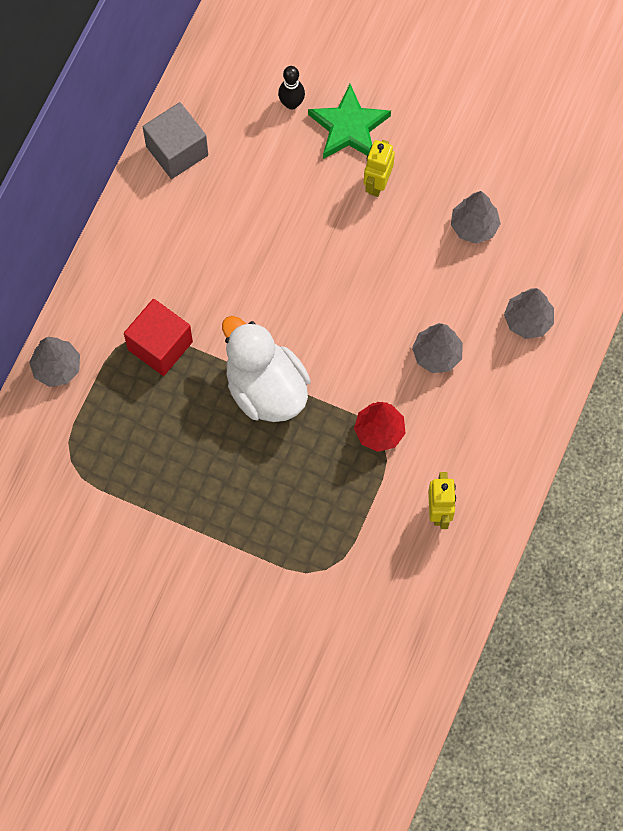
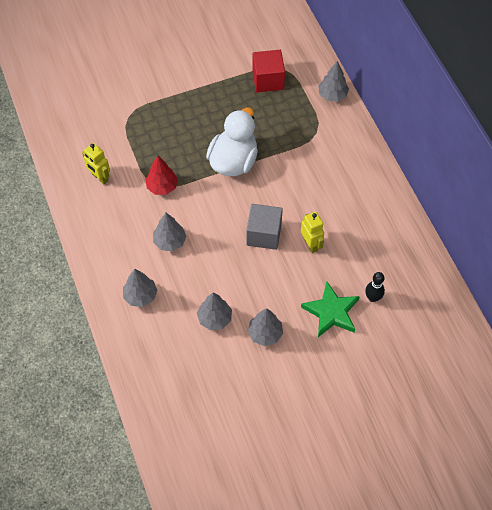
camera: 135 degrees right, 10 degrees down
red cube [124,299,193,376] -> red cube moved to [252,50,285,92]
grey cube [143,102,208,179] -> grey cube moved to [246,204,283,250]
white duck [222,316,311,422] -> white duck turned 75 degrees counterclockwise [206,107,258,176]
yellow robot [364,140,395,197] -> yellow robot moved to [301,212,324,253]
none -> grey tree [248,308,283,346]

